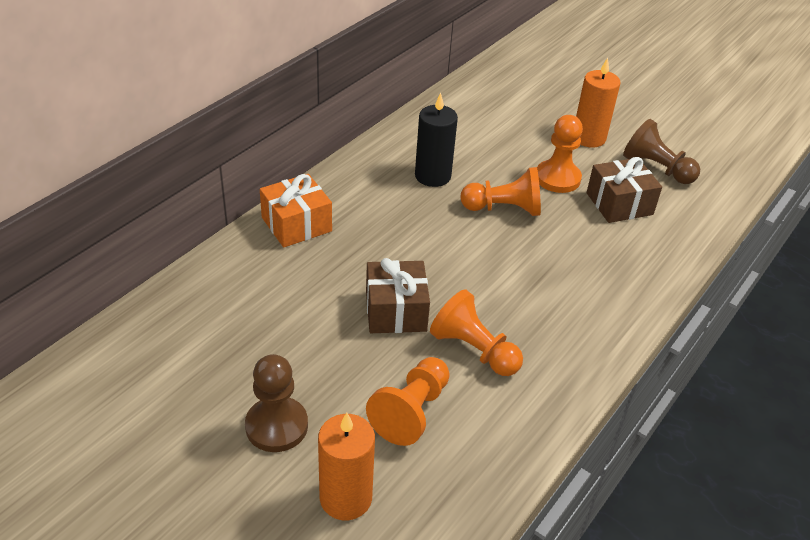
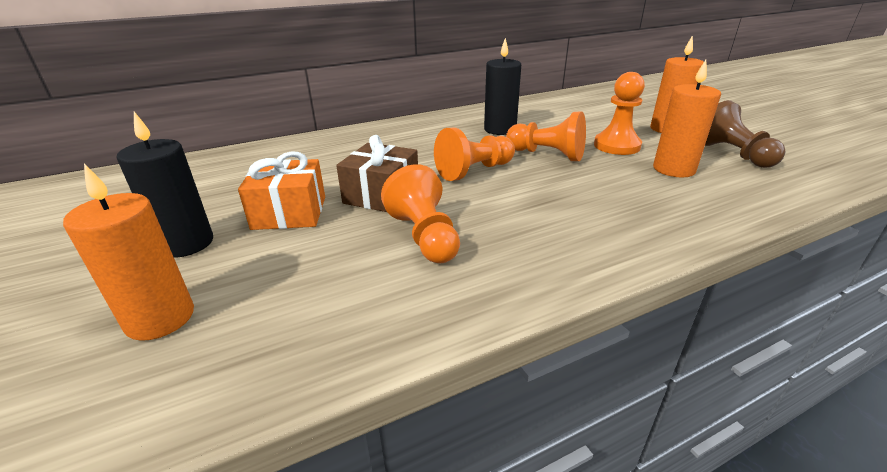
camera: 30 degrees right, 10 degrees down
brown pawn [245,354,308,452] -> black candle [117,112,213,258]
orange gift [260,174,332,247] -> orange gift moved to [238,151,325,230]
orange pawn [366,357,450,446] -> orange pawn moved to [434,128,515,181]
brown gift [586,157,662,223] -> orange candle [653,60,721,177]

